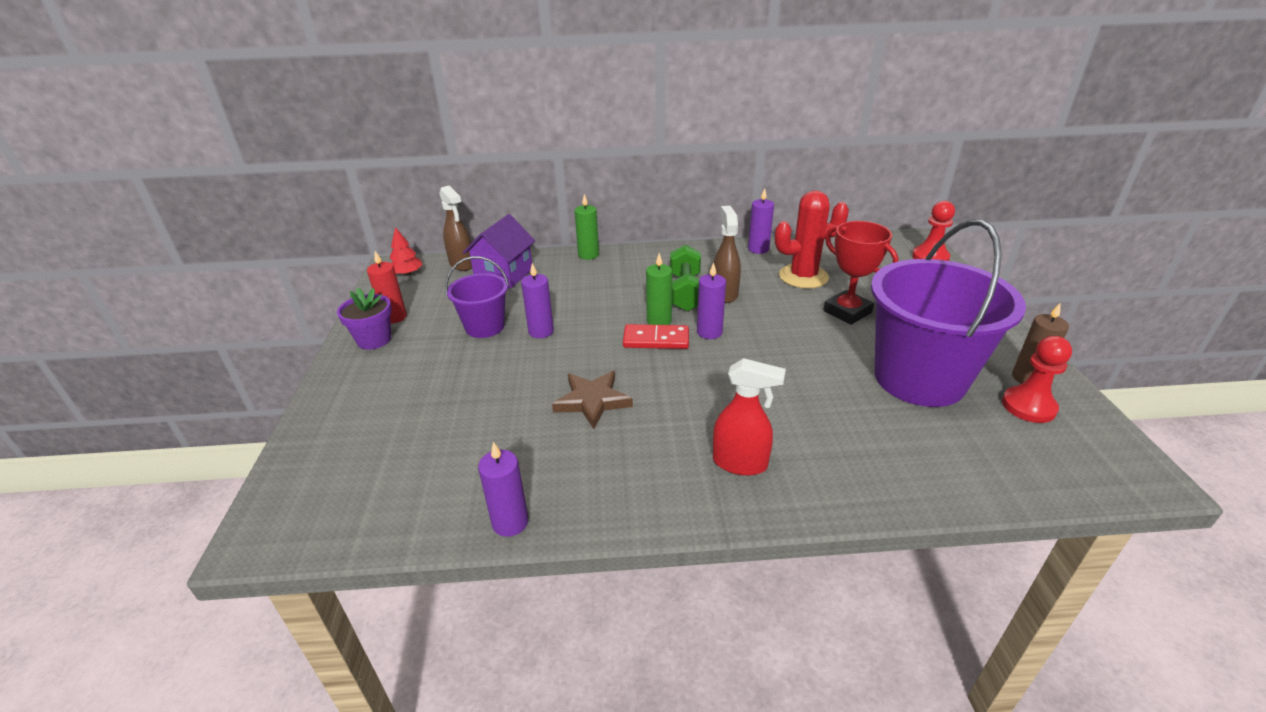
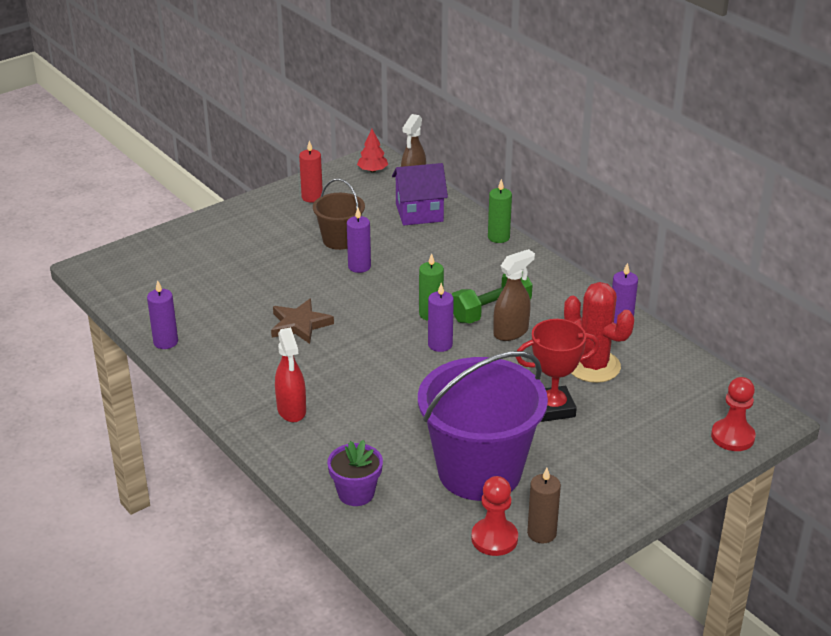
camera: 55 degrees right, 0 degrees up
purple flower pot [337,288,392,350] -> purple flower pot moved to [327,440,383,506]
purple bucket [445,256,509,338] -> brown bucket [313,179,365,250]
red domino [623,324,689,349] -> none
red trophy [823,221,899,325] -> red trophy turned 60 degrees clockwise [516,319,600,422]

